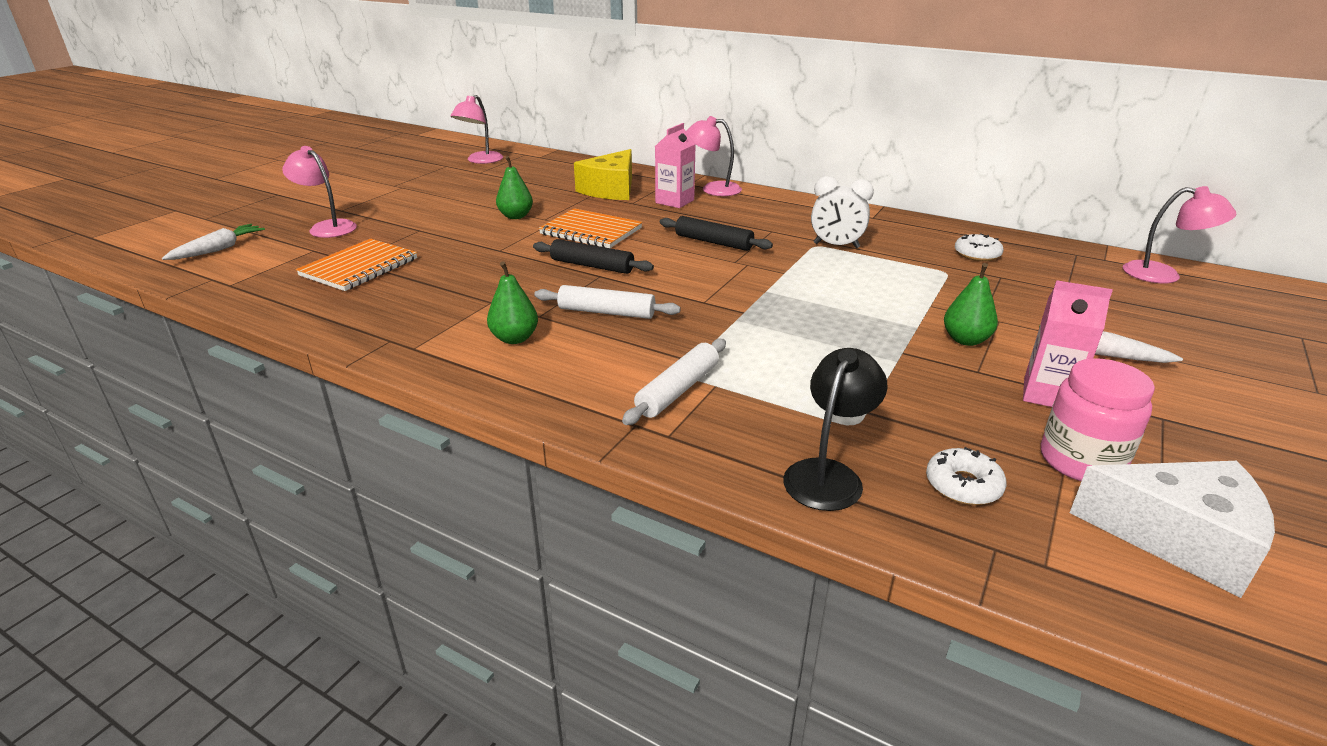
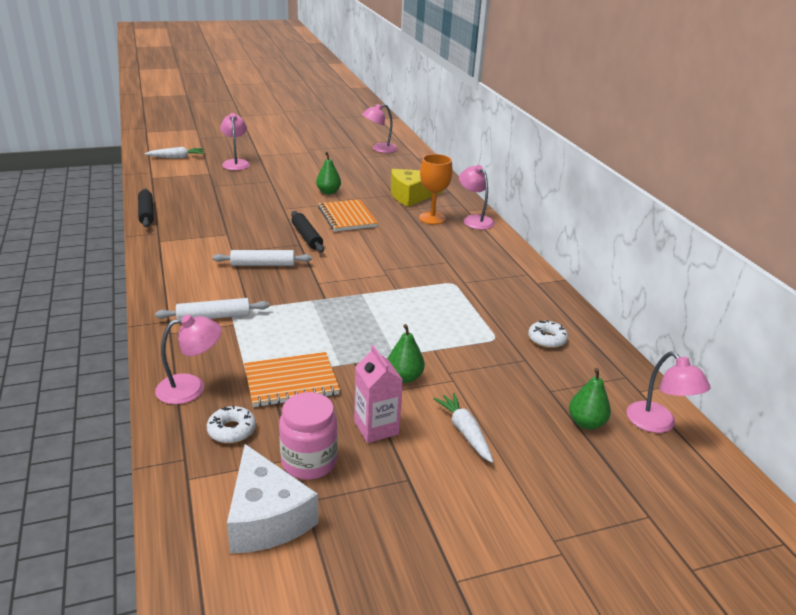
camera: 40 degrees right, 0 degrees up
orange notebook [296,239,417,291] -> orange notebook moved to [244,352,340,407]
green pear [487,261,538,344] -> green pear moved to [569,368,611,429]
white rolling pin [534,285,681,319] -> white rolling pin turned 60 degrees counterclockwise [213,250,312,266]
pink carton [655,123,696,208] -> orange goblet [419,154,453,225]
black rolling pin [660,216,773,251] -> black rolling pin moved to [138,188,154,227]
black lamp [783,348,887,511] -> pink lamp [155,315,222,404]
white clock [811,176,874,248] -> none

